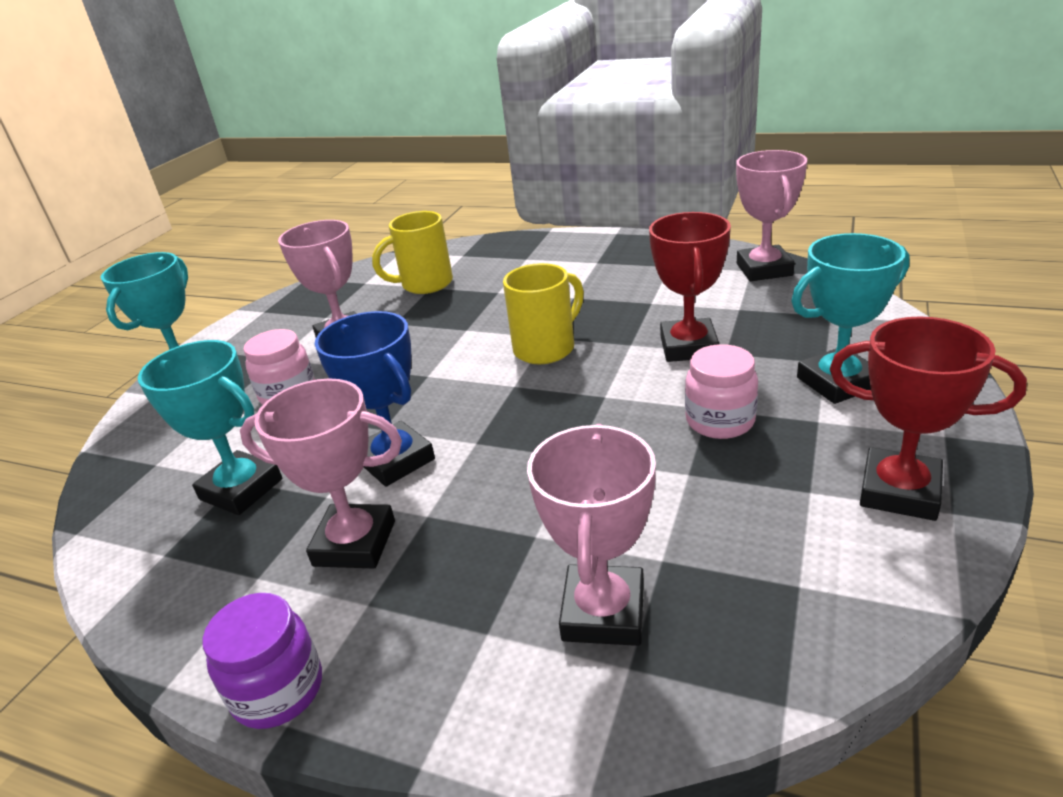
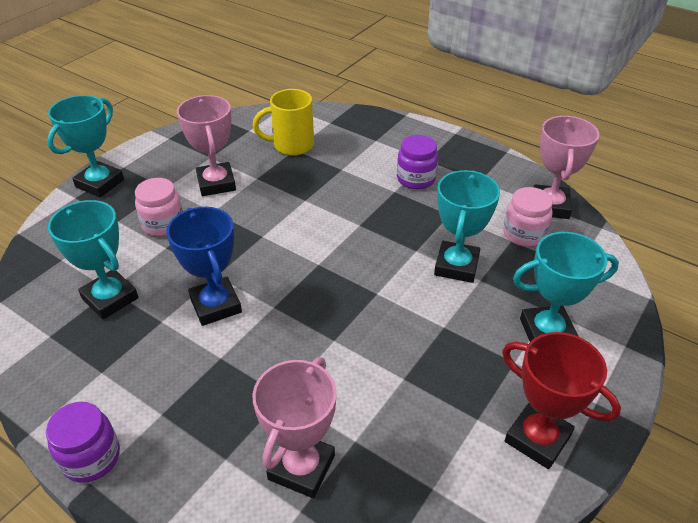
camera: 10 degrees right, 10 degrees up
pink trophy [240,378,402,569] -> none
yellow mug [503,263,584,364] -> none
red trophy [649,212,731,362] -> turquoise trophy [434,170,500,283]
pink jar [685,344,758,439] -> pink jar moved to [503,187,553,247]
none -> purple jar [397,135,438,189]

